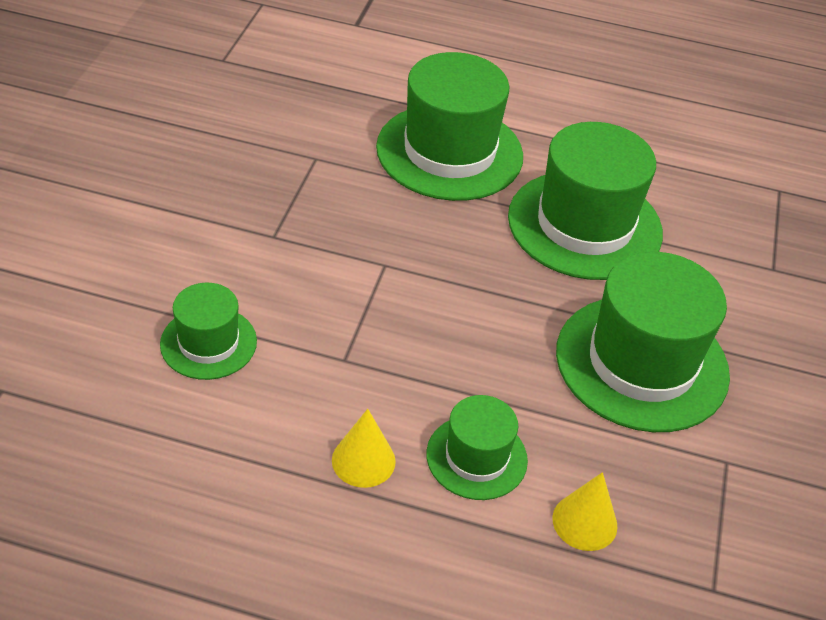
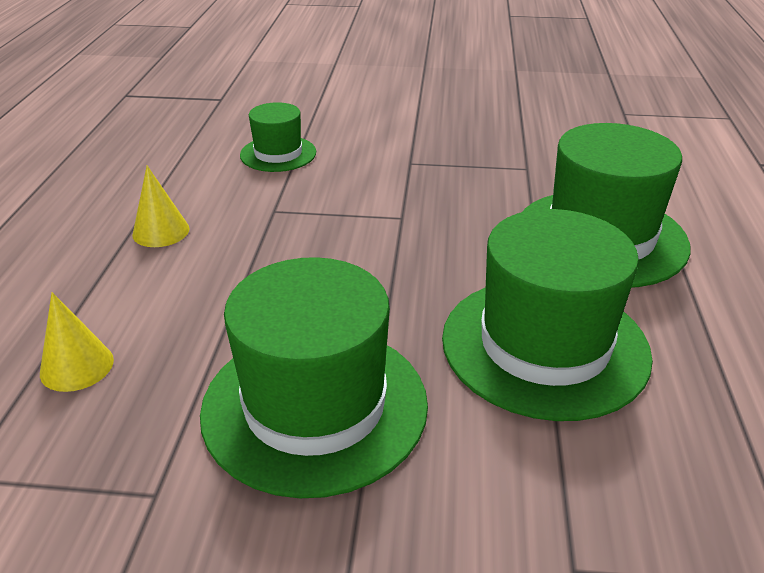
camera: 85 degrees right, 10 degrees down
green hat [426,395,528,500] -> none

